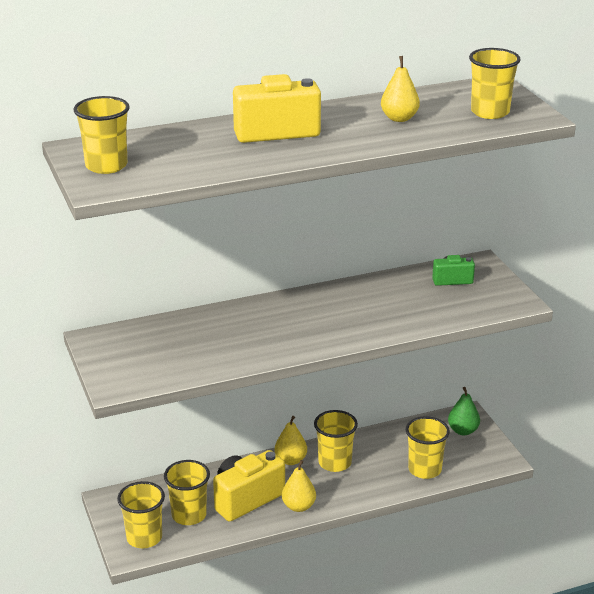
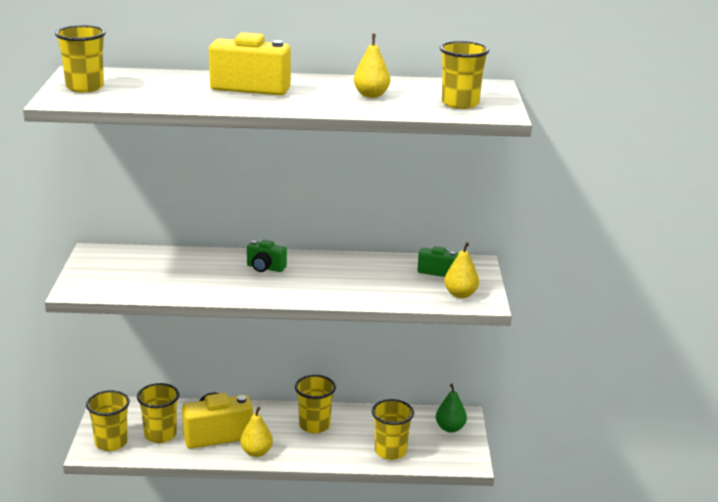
camera: 20 degrees right, 5 degrees down
yellow pear [275,416,307,465] -> yellow pear moved to [444,242,479,298]
none -> green camera [247,240,287,272]

